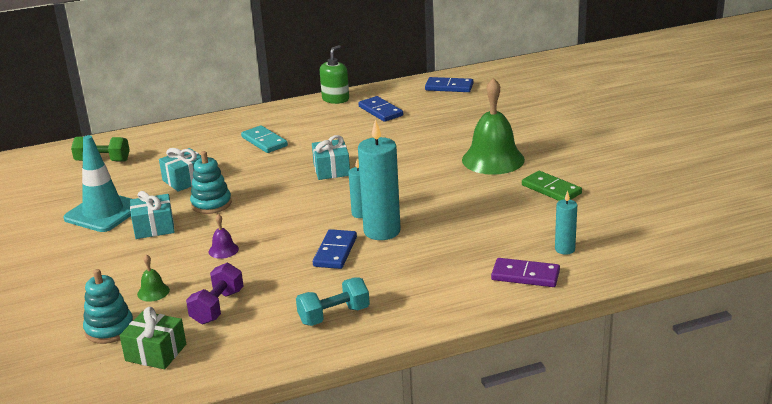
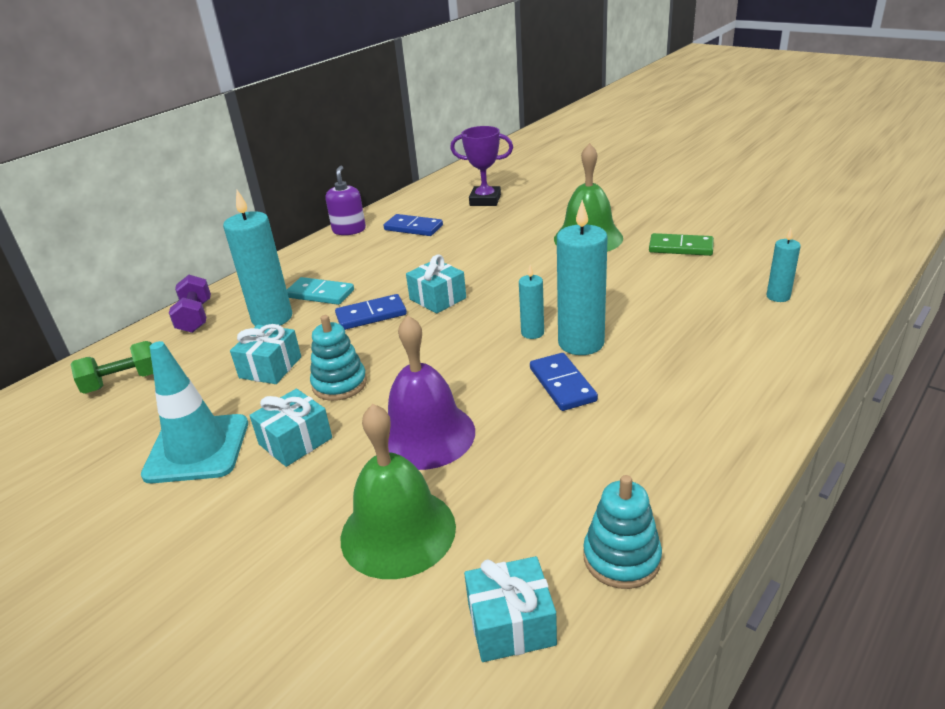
camera: 30 degrees left, 5 degrees up
turquoise stacking toy [83,269,133,344] -> turquoise stacking toy moved to [583,475,662,589]
green gift [120,307,186,369] -> turquoise gift [464,556,557,662]
green bell [137,254,170,302] -> green bell [341,404,456,579], size x2.36
purple dumbbell [186,263,244,324] -> purple dumbbell moved to [169,275,211,333]
purple bell [209,214,239,259] -> purple bell [388,315,475,470], size x2.36
turquoise dumbbell [296,278,370,326] -> none
green soap dispenser [320,45,349,104] -> purple soap dispenser [326,166,366,235]
blue domino [425,77,473,92] -> blue domino moved to [335,294,407,330]
purple domino [491,258,560,287] -> none
none -> turquoise candle [223,190,292,326]
none -> purple trophy [450,126,513,206]

